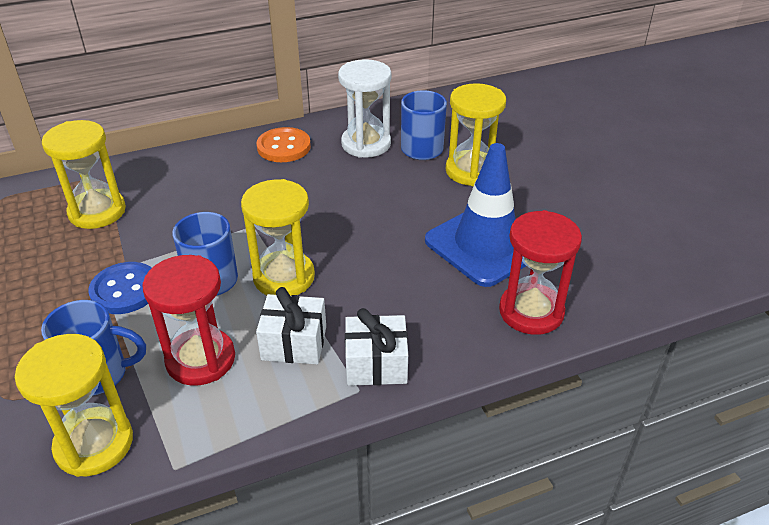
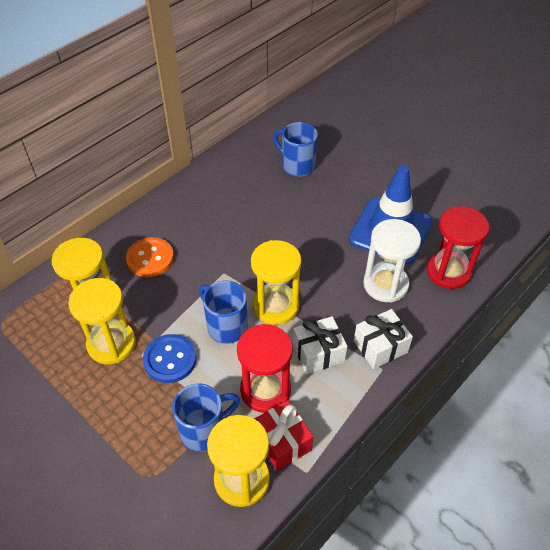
camera: 25 degrees left, 10 degrees up
orange button [257,127,311,162] -> orange button moved to [126,237,174,277]
white hourglass [338,59,392,158] -> white hourglass moved to [363,219,421,303]
yellow hourglass [446,83,506,186] -> yellow hourglass moved to [68,278,136,364]
none -> red gift [254,400,313,471]

